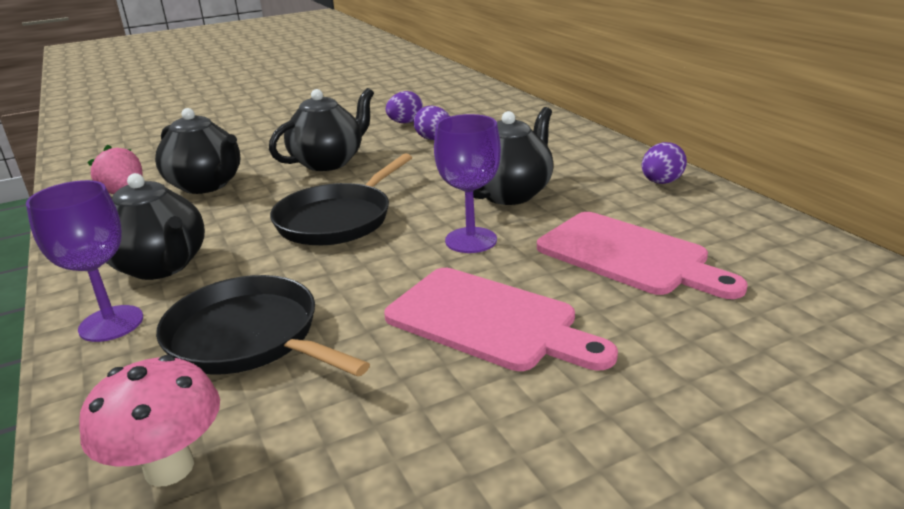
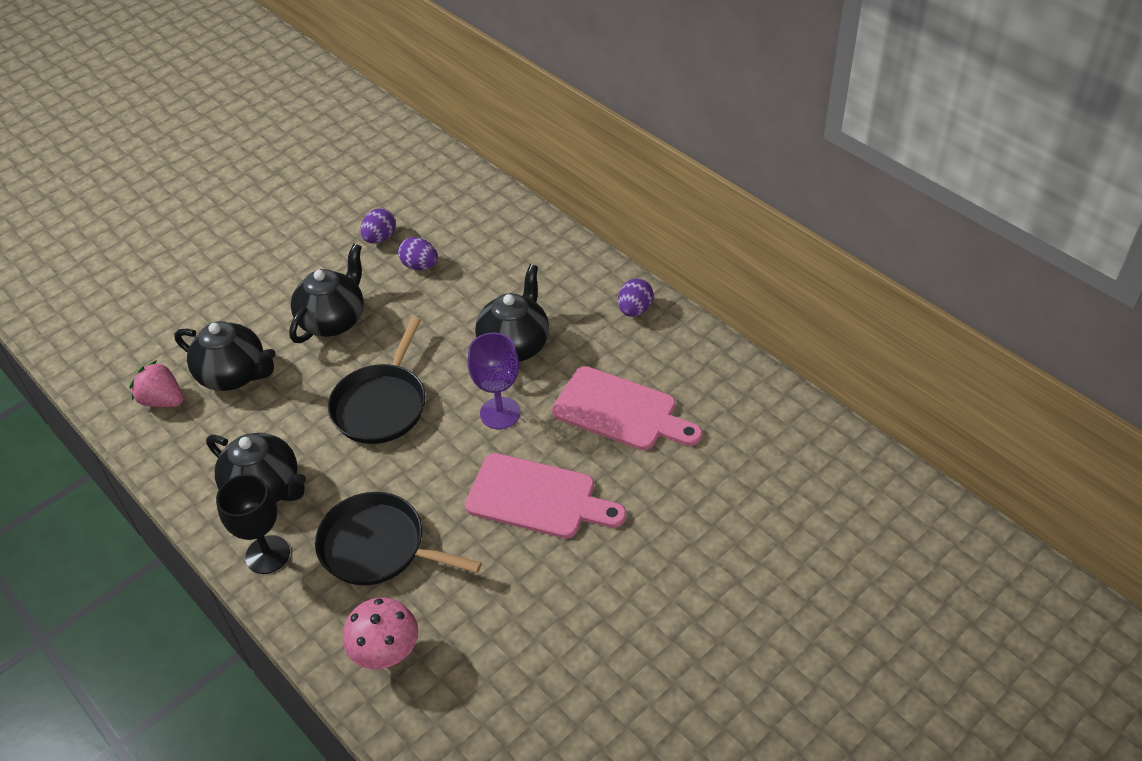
camera: 15 degrees left, 20 degrees up
purple goblet [26,180,143,342] -> black goblet [216,474,290,574]

